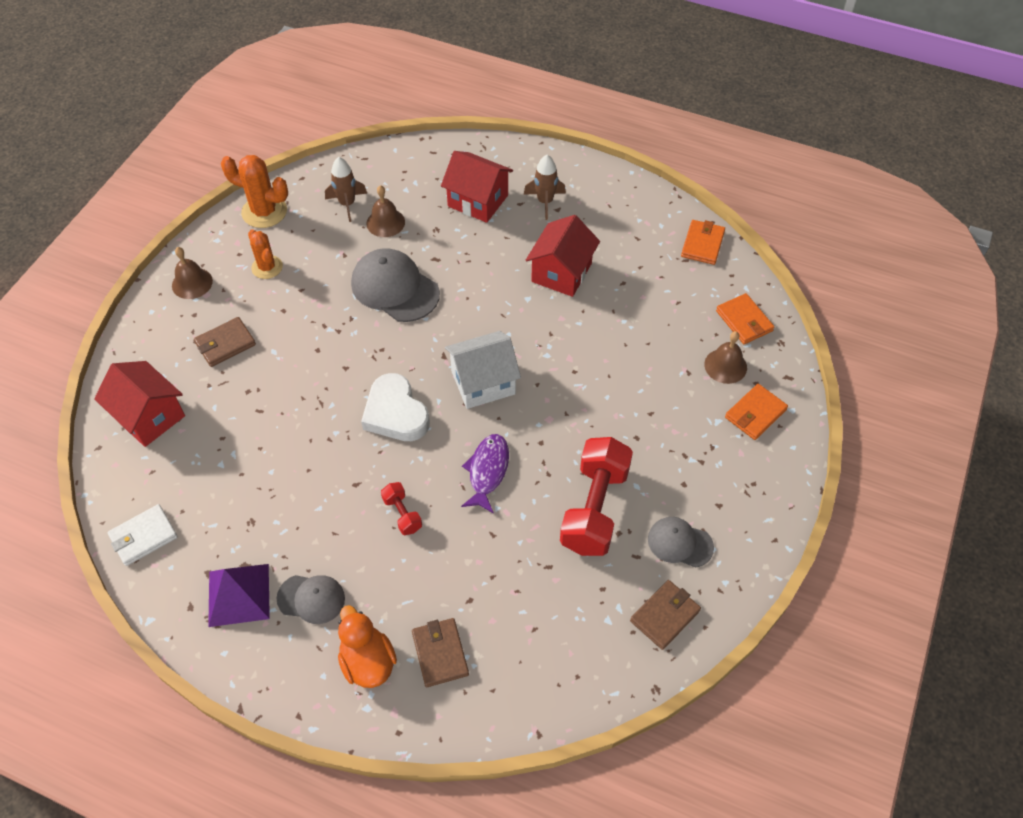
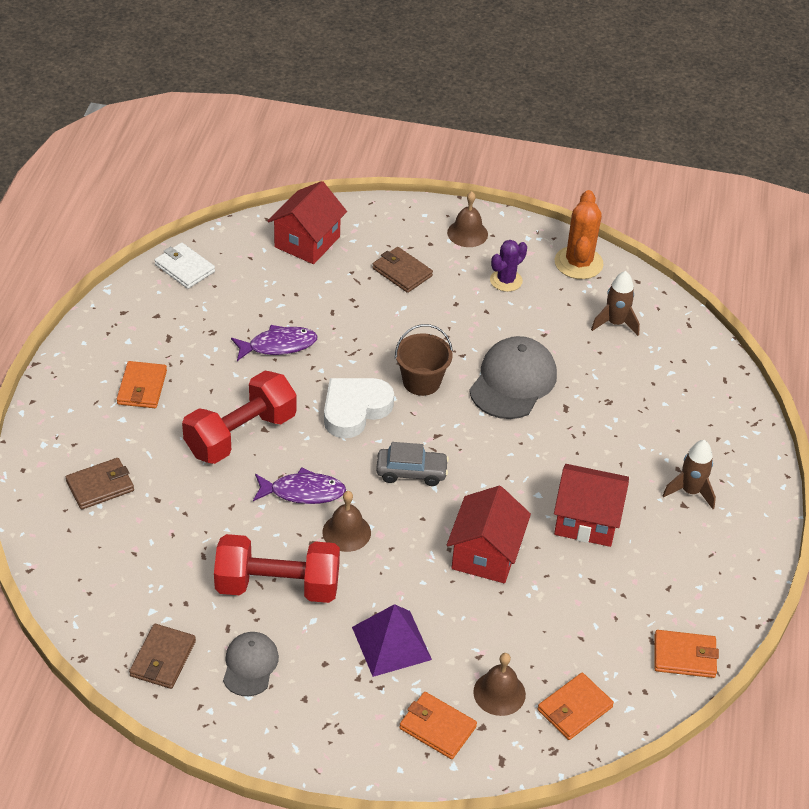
camera: 75 degrees right, 10 degrees down
purple pyramid [208,564,270,627] -> purple pyramid moved to [352,604,432,677]
orange cactus [248,229,283,279] -> purple cactus [490,240,527,292]
grey cap [276,575,345,624] -> orange wallet [117,361,167,408]
orange duck [338,605,397,688] -> none
brown bell [366,185,405,237] -> brown bell moved to [323,491,371,552]
red dumbbell [381,482,422,535] -> red dumbbell [182,371,297,464], size x2.17
red house [441,151,513,223] -> red house moved to [447,486,531,583]
white house [445,331,521,409] -> grey car [376,442,449,486]
brown wallet [630,580,701,650] -> brown wallet turned 75 degrees clockwise [129,624,196,689]
none -> purple fish [231,325,317,361]
none -> brown bucket [395,324,453,396]

